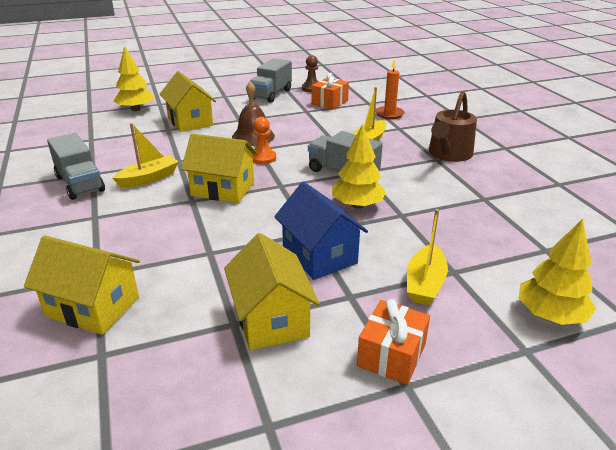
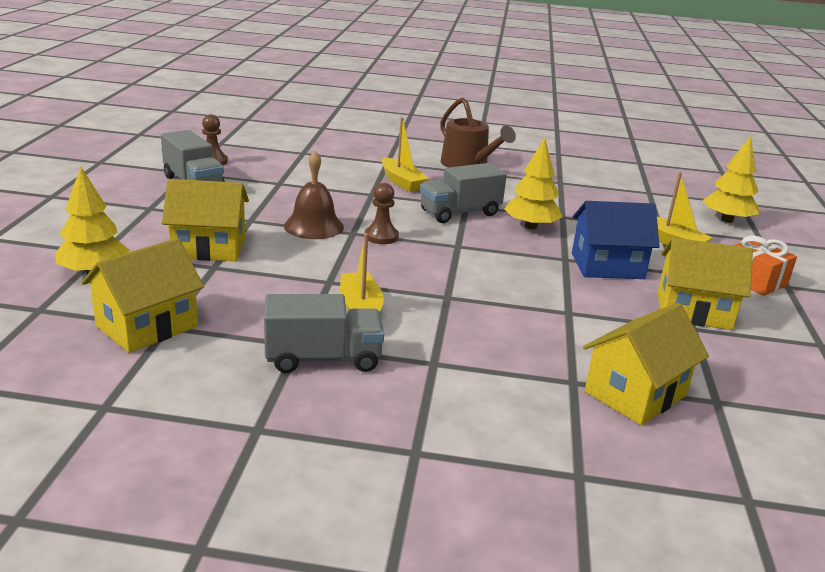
camera: 65 degrees left, 5 degrees down
yellow house [181,133,257,203] -> yellow house moved to [81,238,204,353]
orange pawn [253,117,276,164] -> brown pawn [365,183,399,244]
orange gift [311,73,349,110] -> none
orange candle [375,58,405,119] -> none

